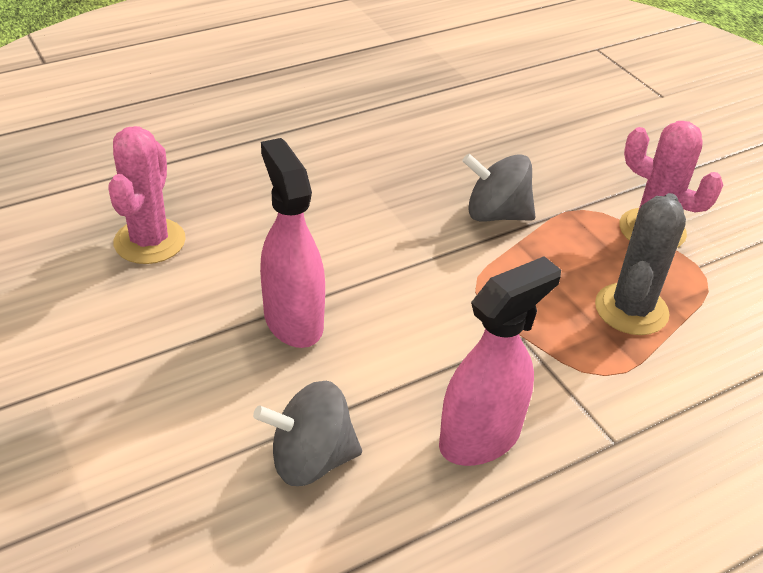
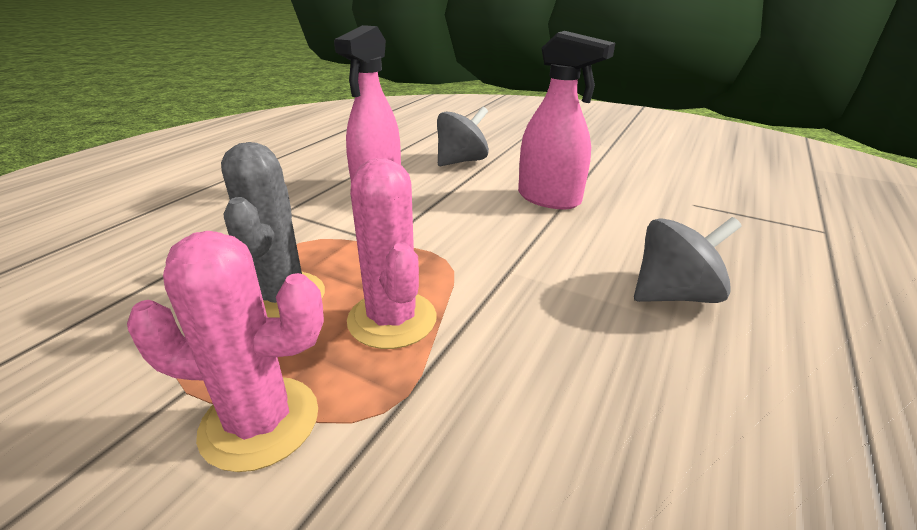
camera: 150 degrees right, 10 degrees down
pink cactus [108,126,186,264] -> pink cactus moved to [347,158,437,349]
grey spinning top [462,153,536,222] -> grey spinning top moved to [634,217,742,303]

